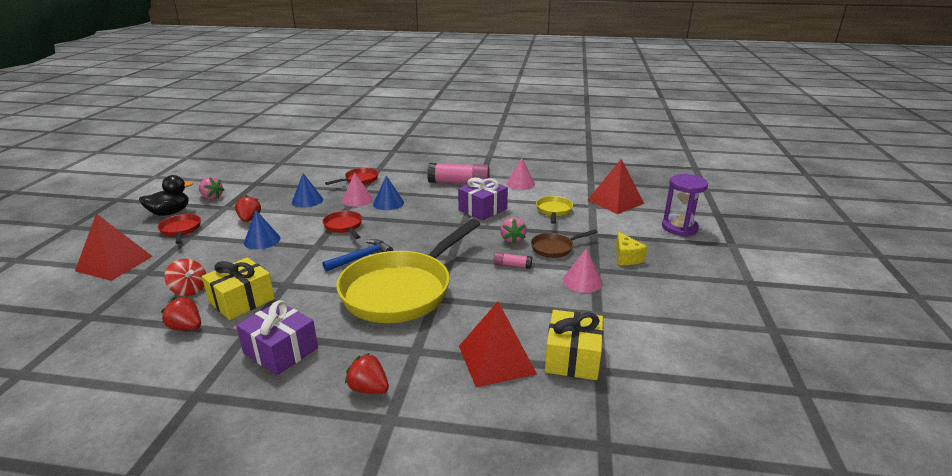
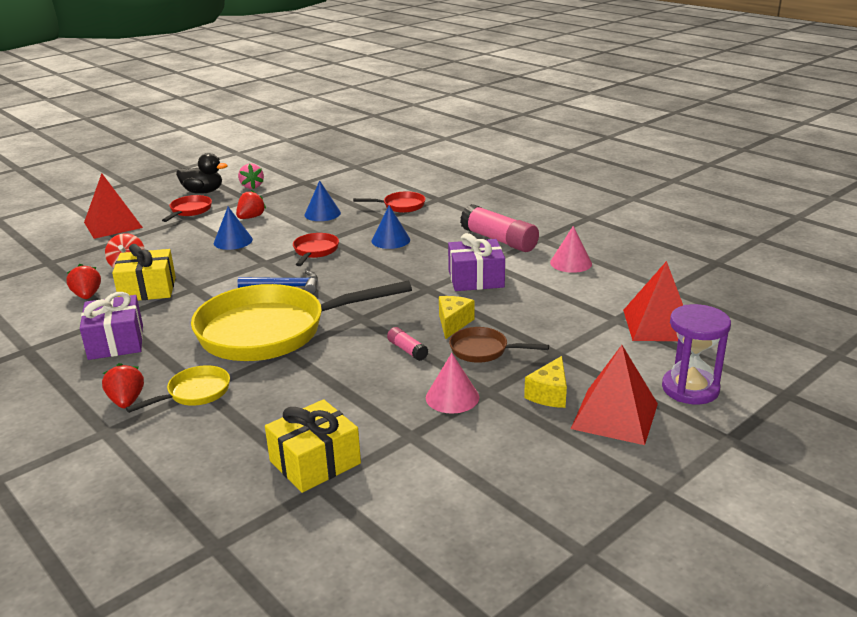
camera: 40 degrees right, 0 degrees up
pink cone [342,172,373,207] -> none
red pyramid [459,302,537,387] -> red pyramid moved to [571,345,658,445]
pink strawberry [500,217,527,244] -> yellow cheese [439,296,475,339]
yellow pan [536,196,573,224] -> yellow pan moved to [126,365,230,413]

